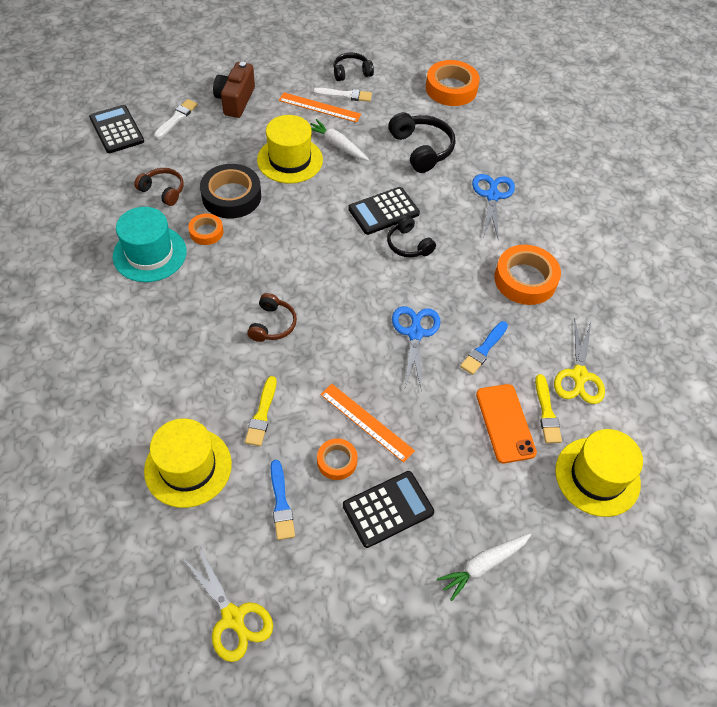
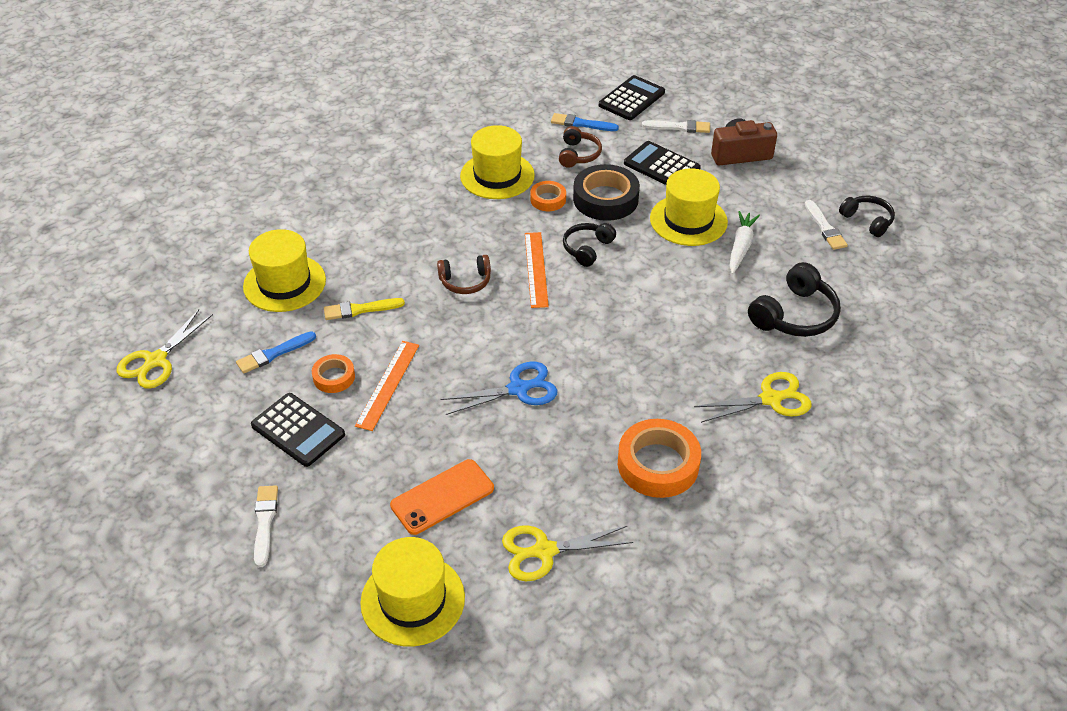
camera: 70 degrees right, 10 degrees down
turquoise hat [113,207,187,282] -> yellow hat [460,125,535,199]
orange ruler [279,92,361,122] -> orange ruler moved to [525,232,549,308]
black calculator [348,187,420,235] -> black calculator moved to [624,141,701,185]
black headphones [387,215,436,257] -> black headphones moved to [563,223,616,267]
orange tape [426,60,480,106] -> none
white carrot [437,533,531,601] -> white brush [254,485,278,567]
blue brush [460,321,508,375] -> blue brush moved to [551,113,619,131]
blue scissors [472,174,515,238] -> yellow scissors [694,372,812,423]
yellow brush [535,374,562,443] -> none

